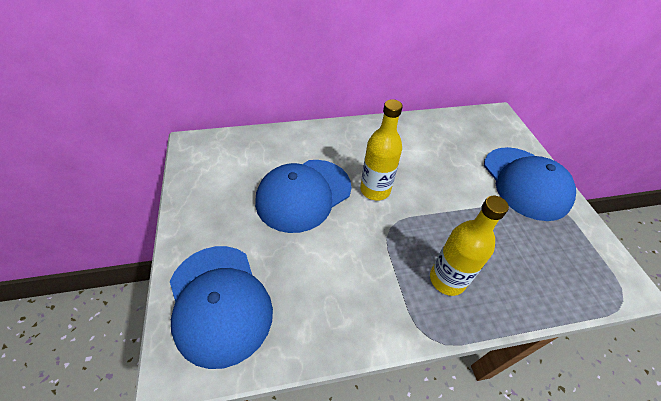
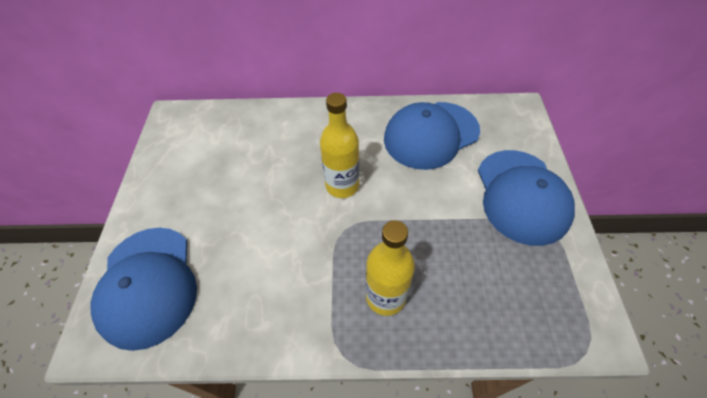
camera: 15 degrees right, 5 degrees up
blue cap [255,160,351,233] -> blue cap moved to [384,102,480,170]

